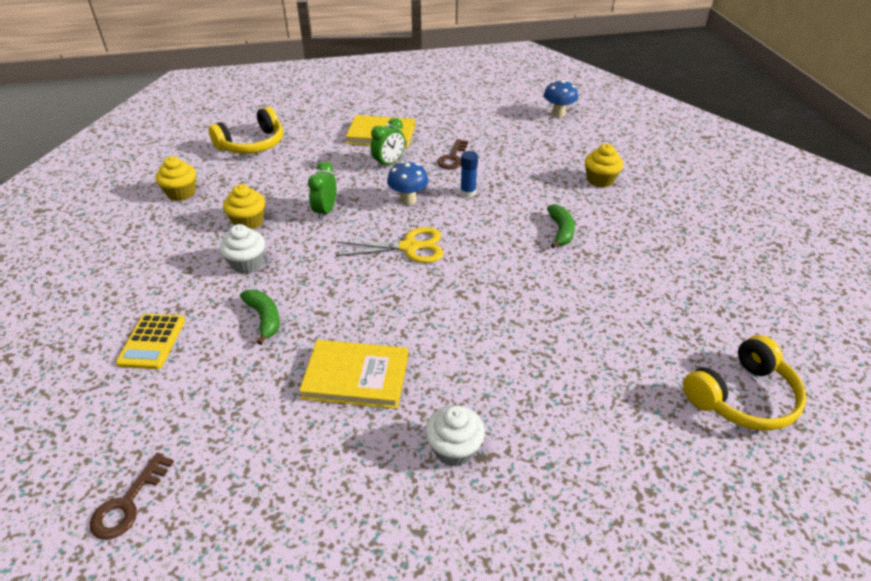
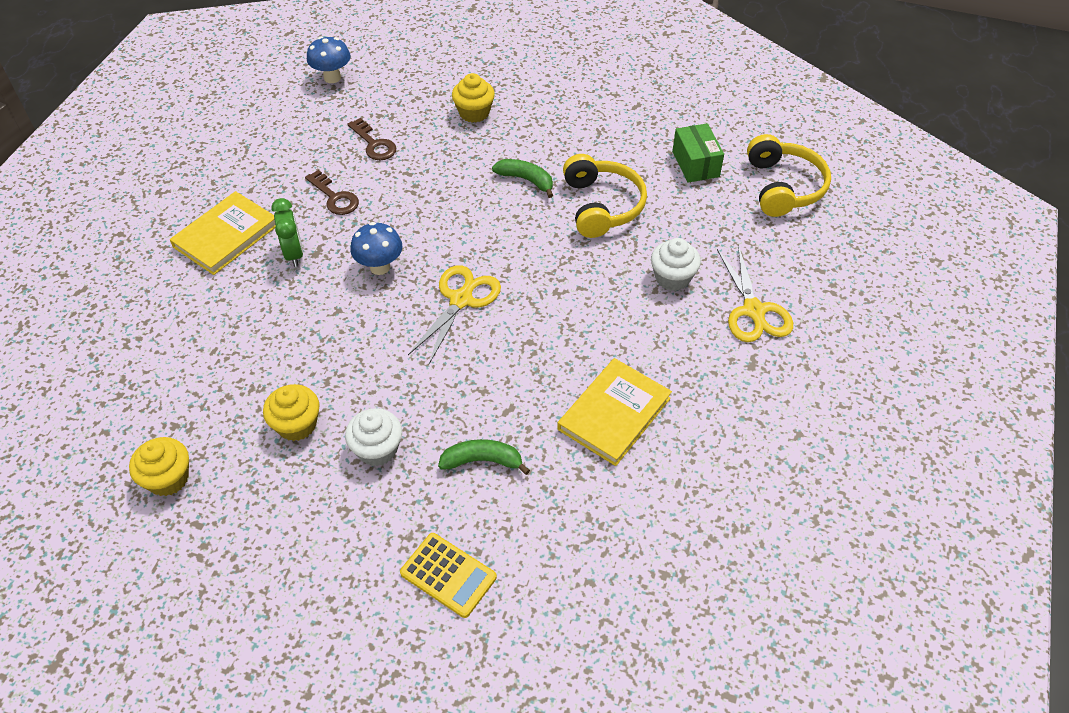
camera: 60 degrees left, 10 degrees up
brown key [90,453,174,540] -> brown key moved to [347,118,396,160]
yellow headphones [208,107,283,154] -> yellow headphones moved to [563,154,647,238]
green clock [308,161,336,220] -> none
white cupcake [425,405,485,467] -> white cupcake moved to [651,238,701,291]
blue glue stick [460,151,478,198] -> none
none -> green box [672,123,724,183]
none -> yellow scissors [717,245,793,342]

